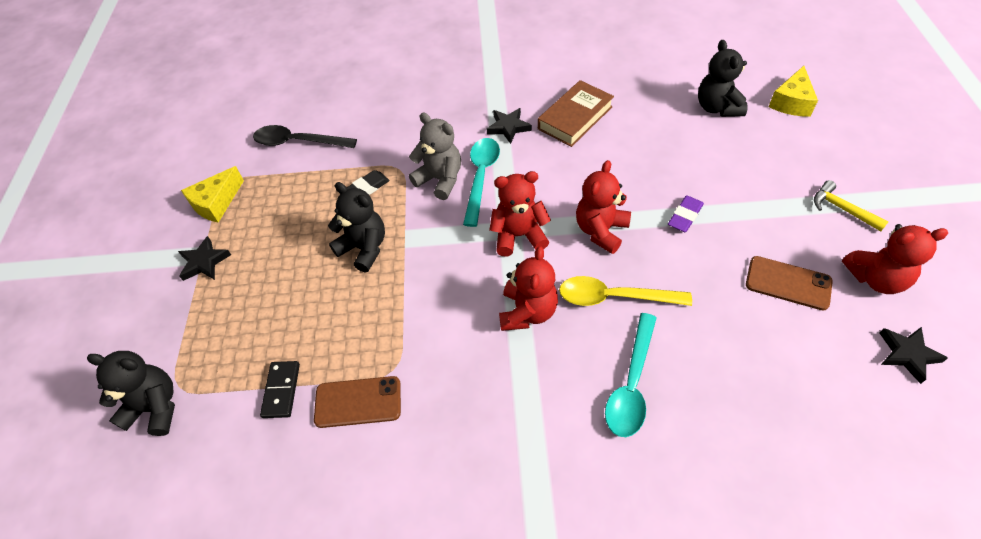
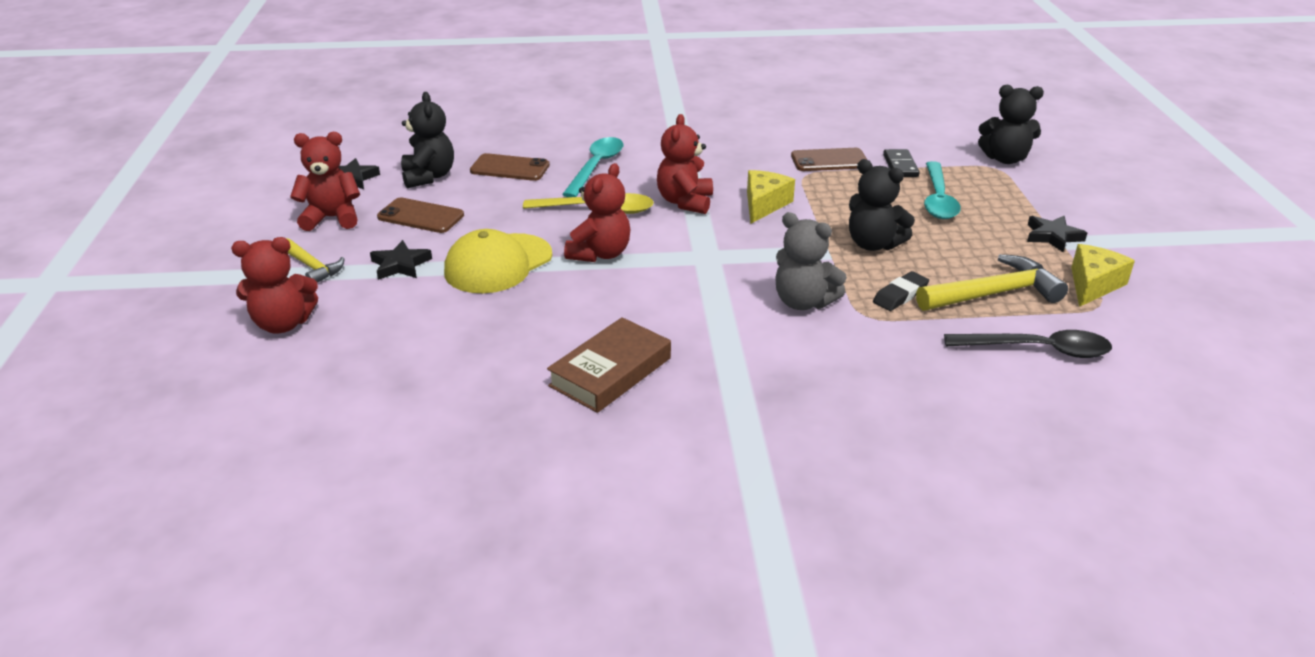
camera: 175 degrees right, 20 degrees down
turquoise spoon [463,138,500,227] -> turquoise spoon moved to [924,161,961,219]
black star [487,108,532,144] -> black star moved to [370,240,432,280]
red teddy bear [489,171,551,257] -> red teddy bear moved to [231,237,318,333]
purple eraser [668,195,704,232] -> yellow cap [444,229,552,293]
black teddy bear [698,40,748,117] -> black teddy bear moved to [401,92,454,188]
yellow cheese [768,66,818,117] -> yellow cheese moved to [747,170,795,224]
none -> brown phone [470,153,550,181]
none -> yellow hammer [916,254,1068,311]

